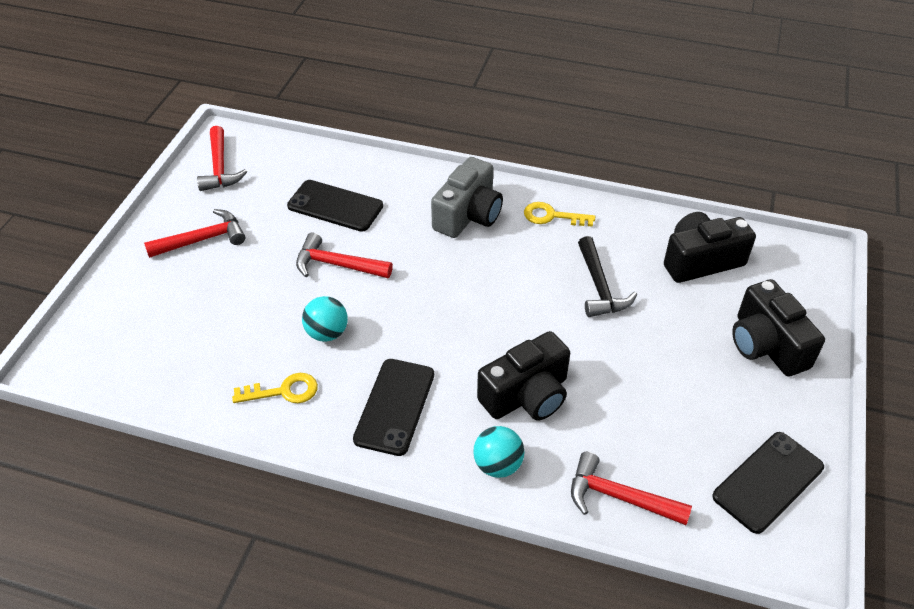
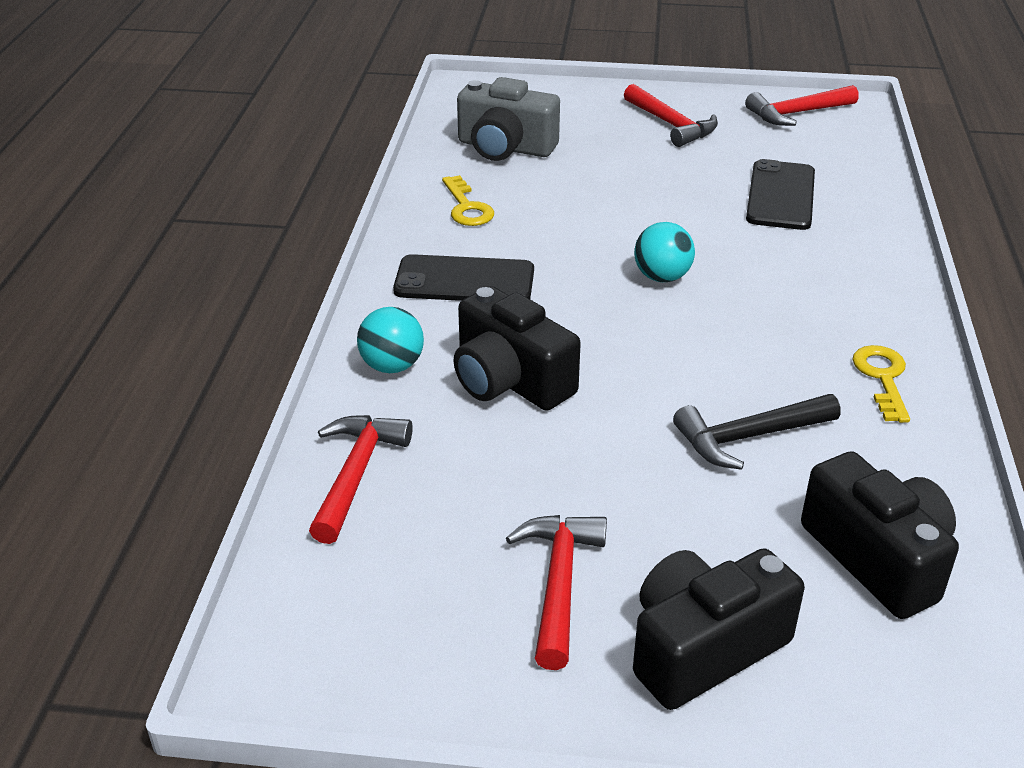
camera: 80 degrees right, 10 degrees down
red hammer [296,232,393,278] -> red hammer moved to [506,515,607,670]
turquoise ball [302,296,348,342] -> turquoise ball moved to [634,222,695,282]
grey camera [431,157,503,238] -> grey camera moved to [457,77,560,161]
black phone [712,432,824,534] -> none

